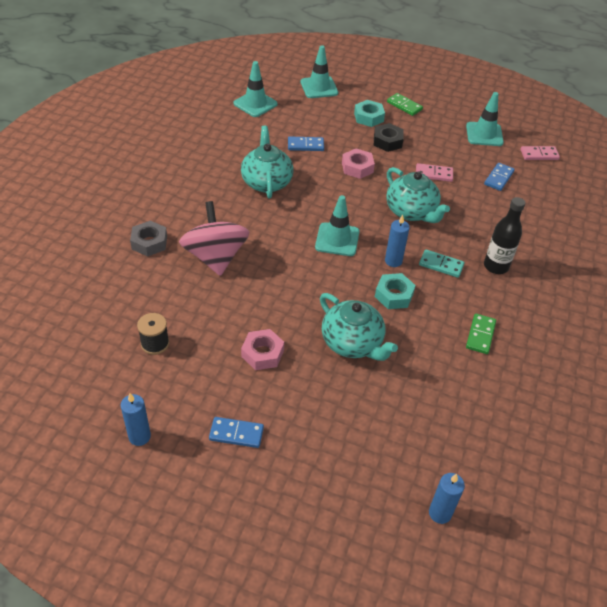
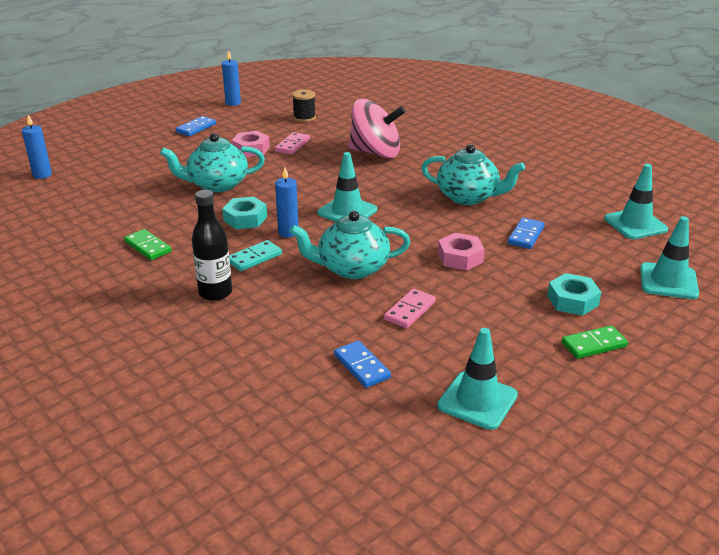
camera: 120 degrees right, 15 degrees down
grey nut [130,221,167,257] -> none
black nut [374,123,404,152] -> none
pink domino [520,146,560,160] -> pink domino moved to [275,132,310,155]

